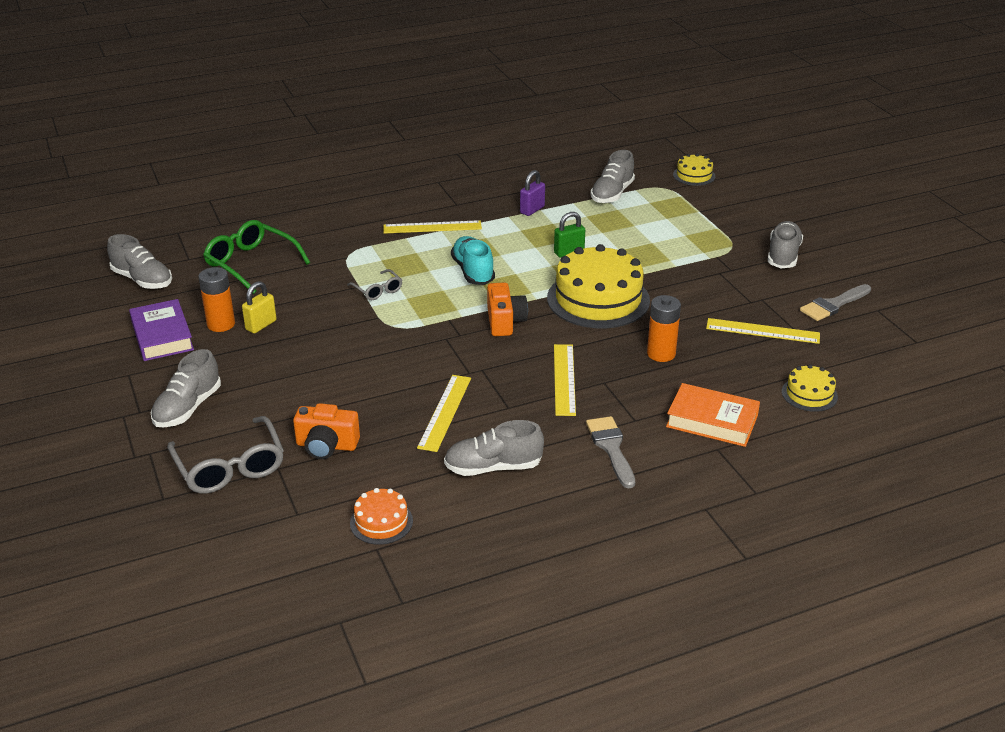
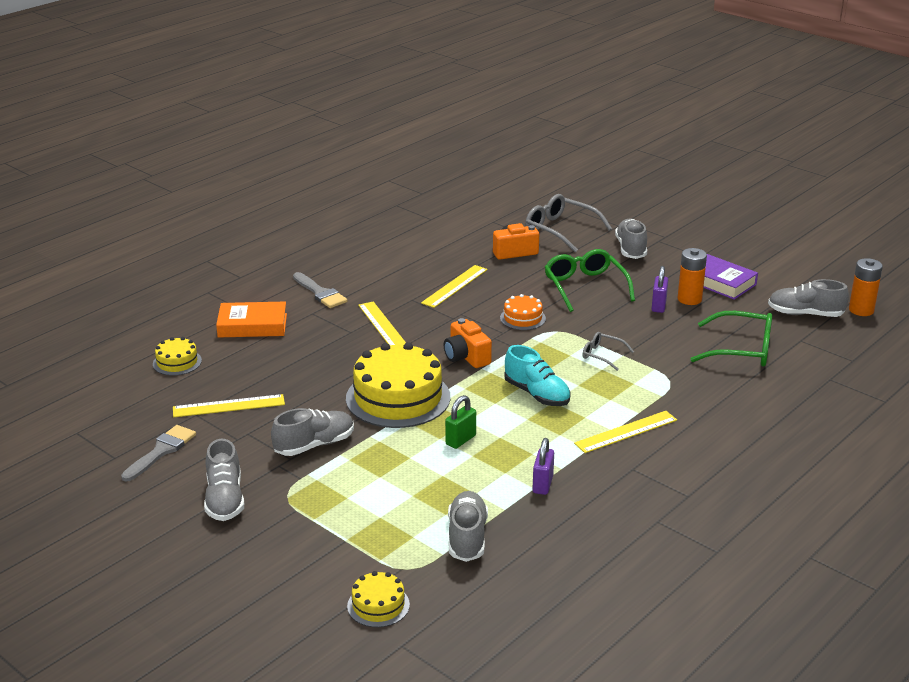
camera: 155 degrees right, 5 degrees down
yellow padlock [242,281,277,333] -> purple padlock [652,266,668,313]
orange cake [350,488,413,545] -> orange cake moved to [500,294,546,330]
yellow ruler [417,375,471,452] -> yellow ruler turned 45 degrees clockwise [421,265,488,308]
grey shoe [444,420,544,476] -> grey shoe moved to [271,408,354,456]
orange battery [647,295,681,362] -> orange battery moved to [849,258,883,316]
none -> green glasses [545,249,635,312]

